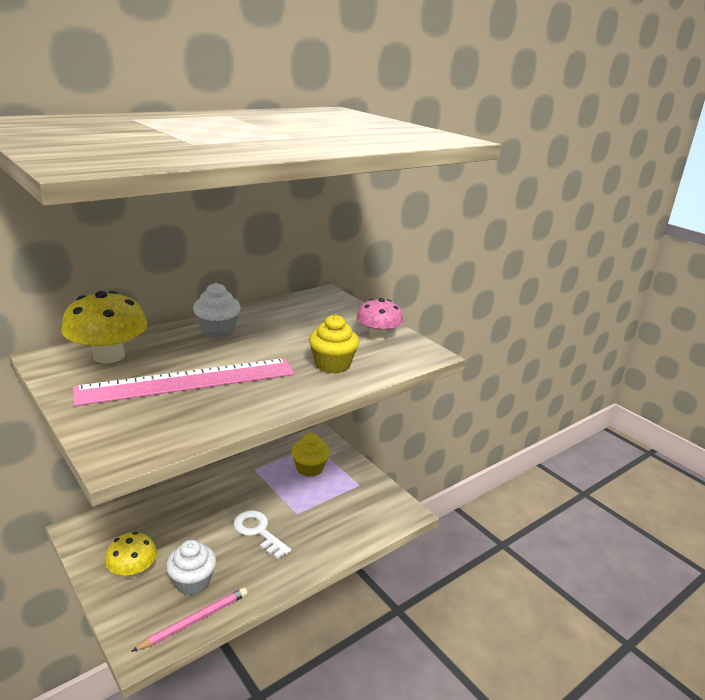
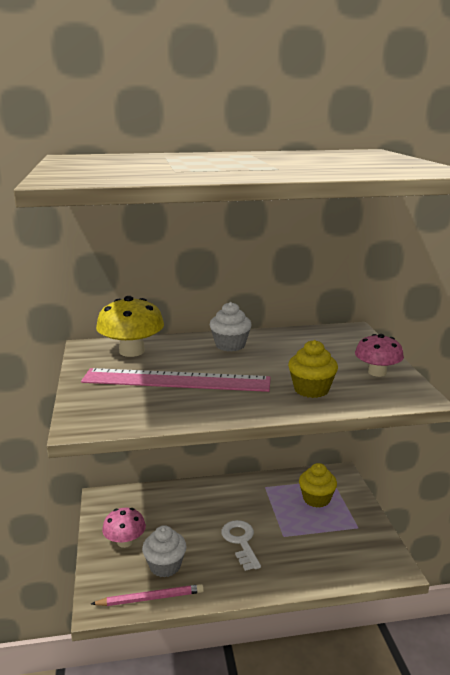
camera: 30 degrees right, 5 degrees down
yellow mushroom [105,532,157,578] -> pink mushroom [102,508,146,548]

